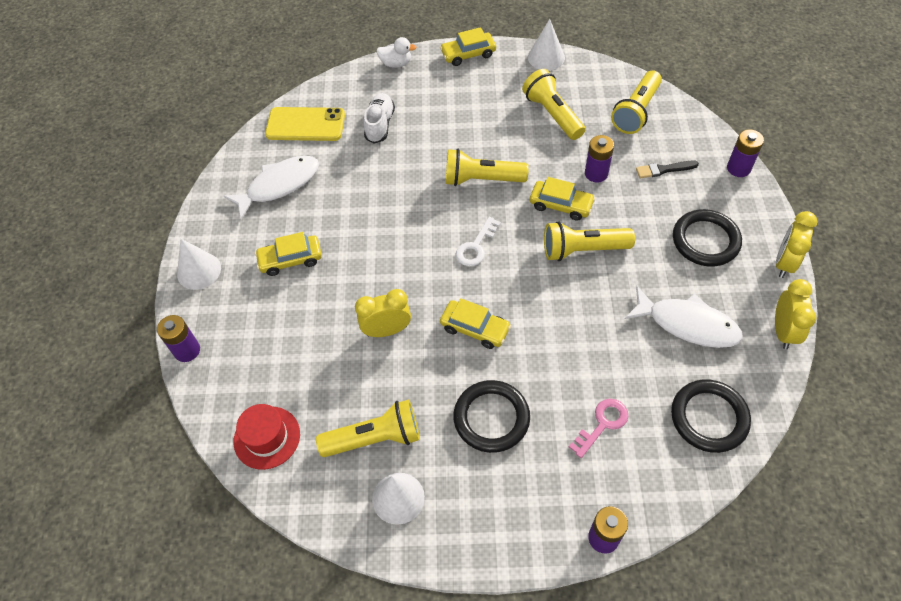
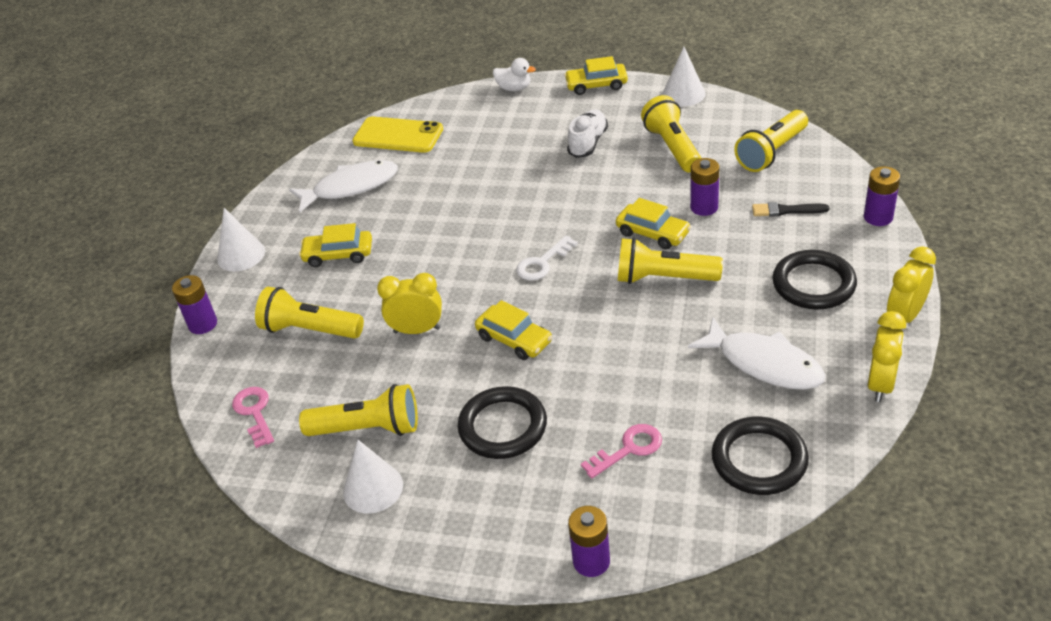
camera: 15 degrees right, 15 degrees down
red hat [234,404,300,470] -> pink key [232,387,274,448]
white shoe [364,93,395,144] -> white shoe moved to [567,110,608,158]
yellow flashlight [446,149,529,186] -> yellow flashlight moved to [255,287,364,339]

